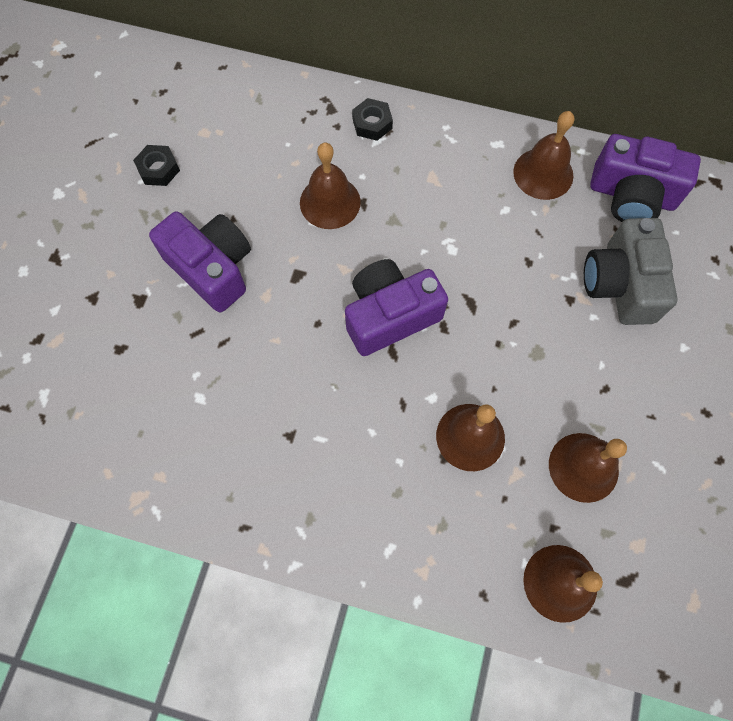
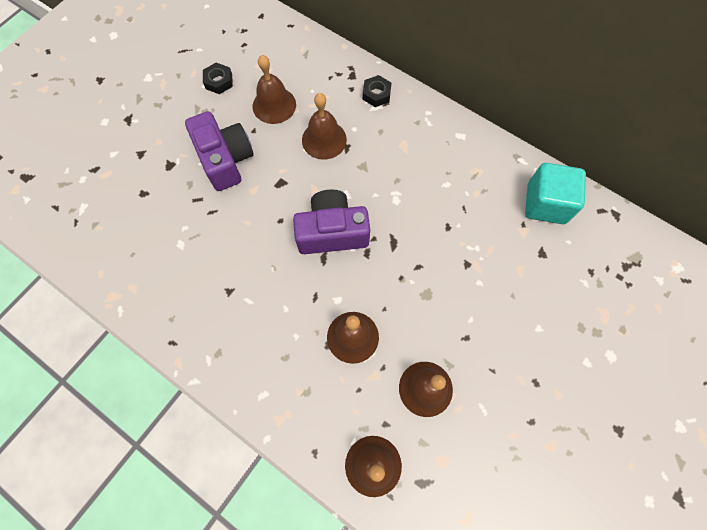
camera: 20 degrees right, 0 degrees up
brown bell [513,111,574,200] -> brown bell moved to [253,55,296,124]
grey camera [584,218,678,325] -> none
purple camera [590,134,701,222] -> turquoise cube [525,163,586,224]

